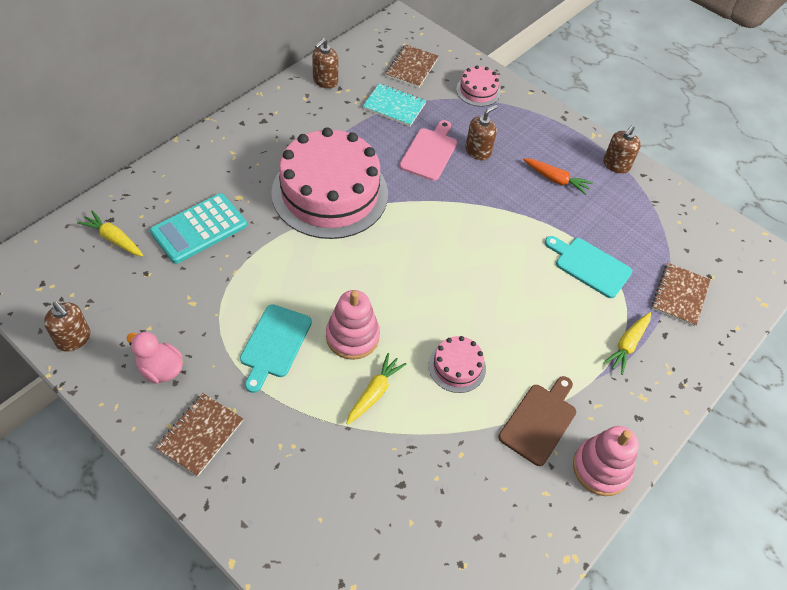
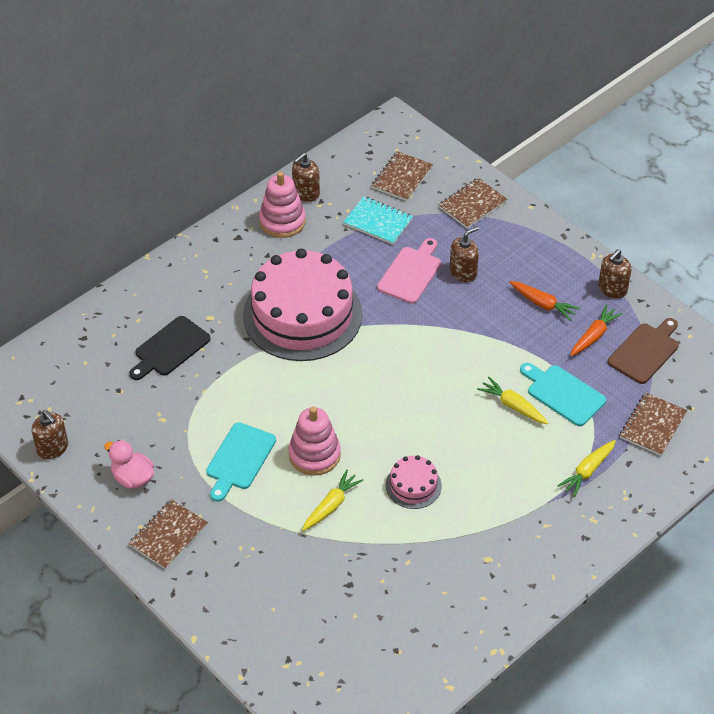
camera: 10 degrees right, 5 degrees down
yellow carrot [77,210,143,256] -> yellow carrot moved to [477,377,549,424]
turquoise calculator [150,193,247,264] -> black cutting board [129,316,211,380]
pink cake [456,65,501,107] -> brown notebook [439,178,507,229]
brown cutting board [498,376,576,466] -> brown cutting board moved to [608,318,679,384]
pink stacking toy [573,426,639,496] -> pink stacking toy moved to [259,171,306,238]
none -> orange carrot [570,304,623,356]

